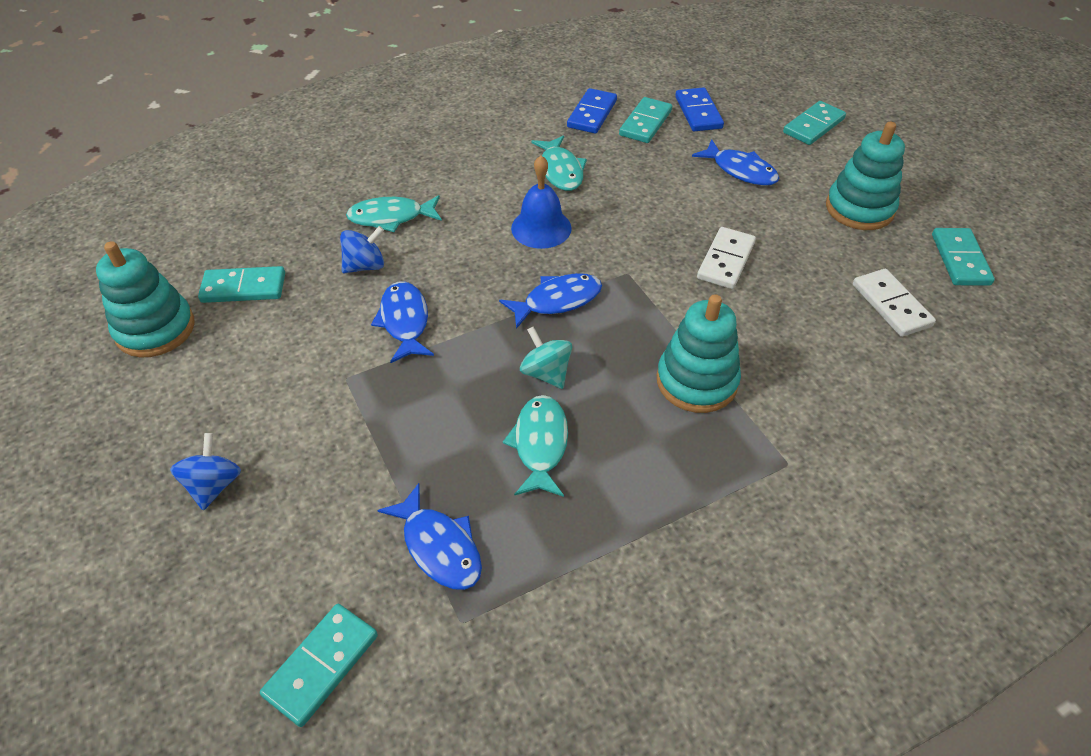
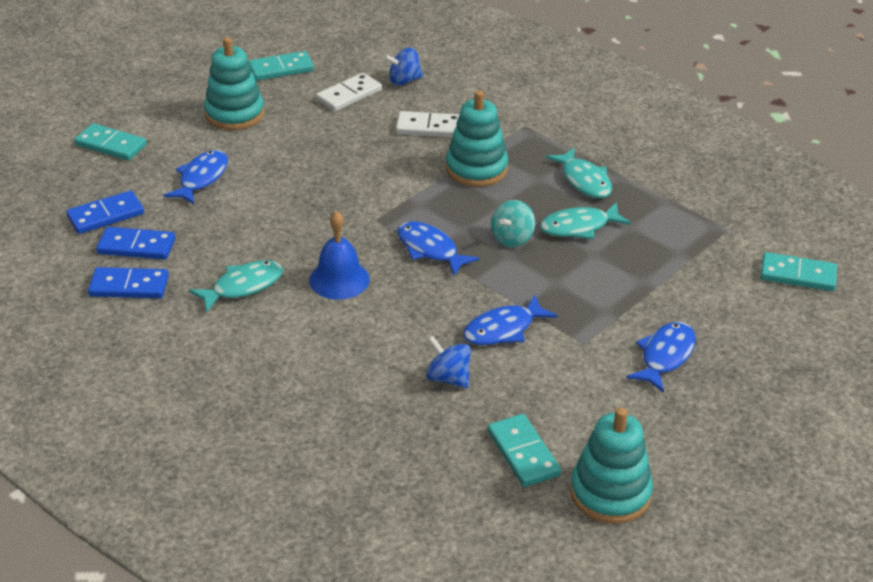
camera: 110 degrees left, 10 degrees down
blue spinning top [170,433,241,510] -> blue spinning top moved to [384,48,423,86]
turquoise fish [346,195,442,232] -> turquoise fish moved to [546,148,612,198]
blue fish [377,483,482,590] -> blue fish moved to [626,322,696,393]
turquoise domino [619,97,672,143] -> blue domino [96,227,175,260]
white domino [697,227,756,289] -> white domino moved to [396,111,460,137]

